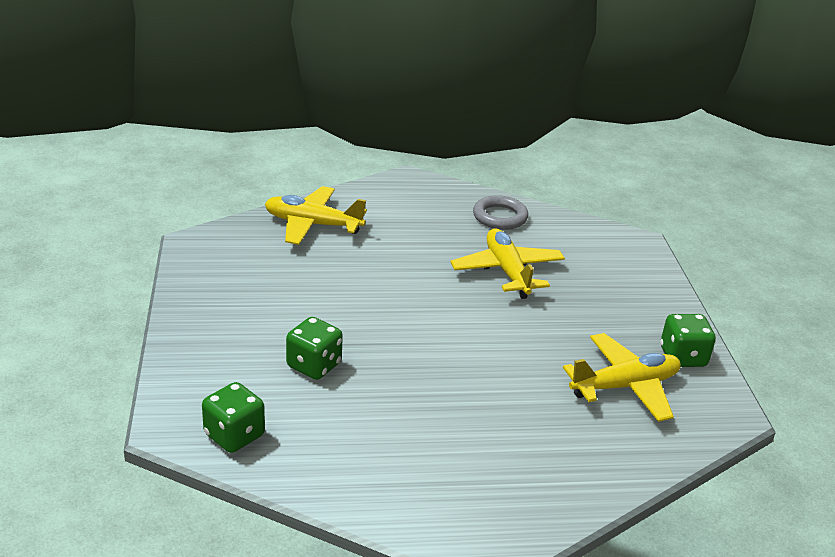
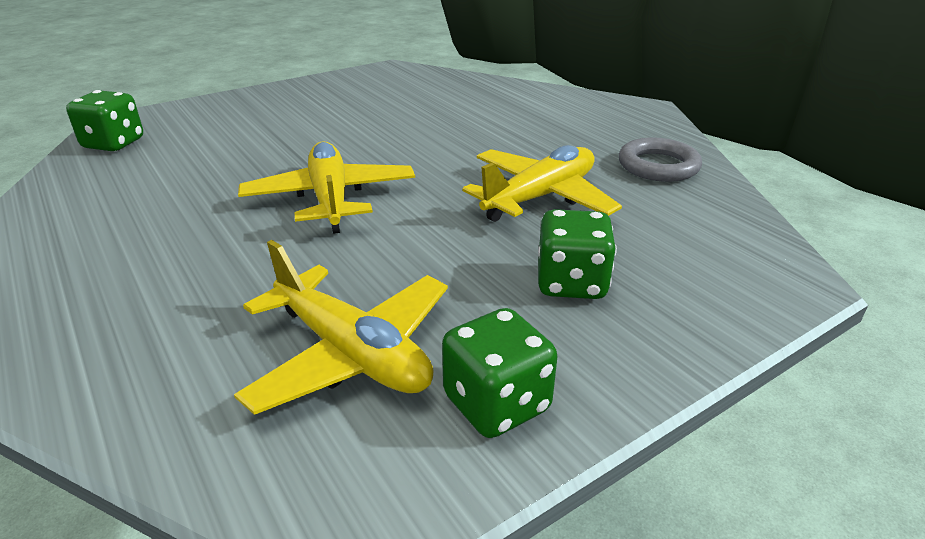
camera: 65 degrees right, 0 degrees up
yellow plane [265,186,367,245] -> yellow plane moved to [238,141,415,234]
green dice [286,317,343,380] -> green dice moved to [538,209,617,299]

